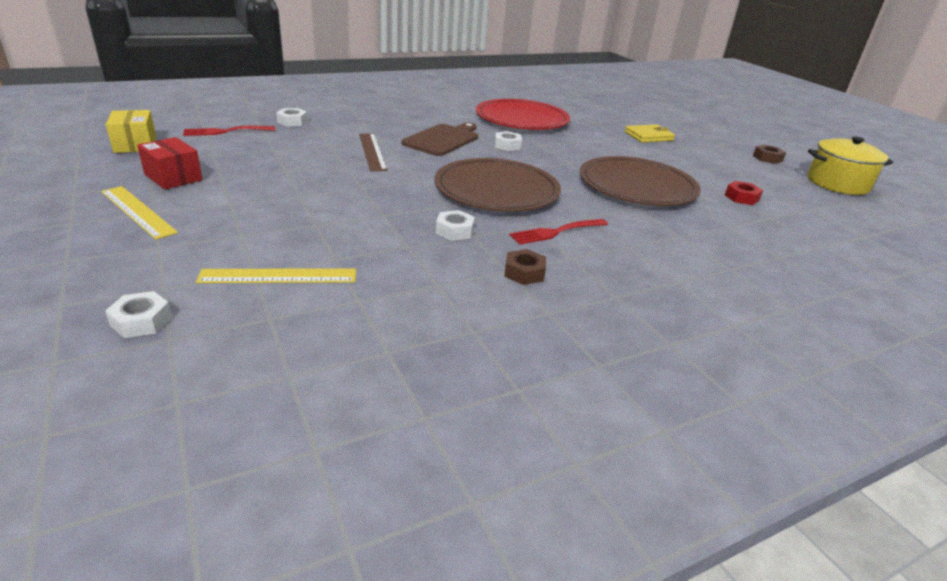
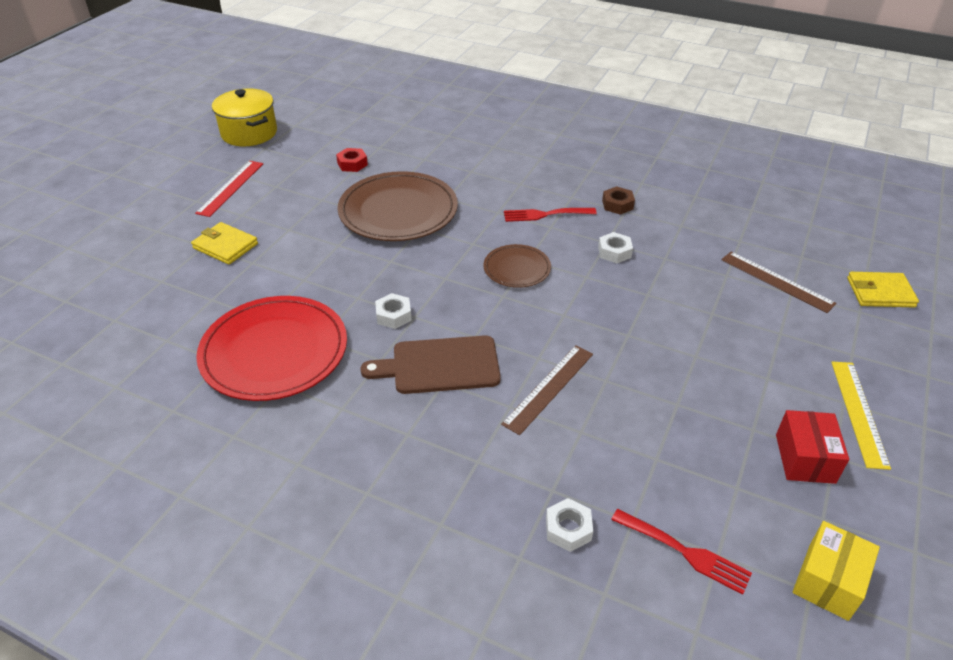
camera: 125 degrees left, 10 degrees up
white nut [105,291,172,338] -> yellow wallet [847,272,919,308]
yellow ruler [196,269,356,283] -> brown ruler [721,252,837,313]
brown plate [434,158,561,212] -> brown plate [483,244,551,288], size x0.52
red fork [509,219,608,245] -> red fork turned 150 degrees clockwise [504,208,597,222]
brown nut [753,144,786,164] -> none
none -> red ruler [195,161,263,217]

